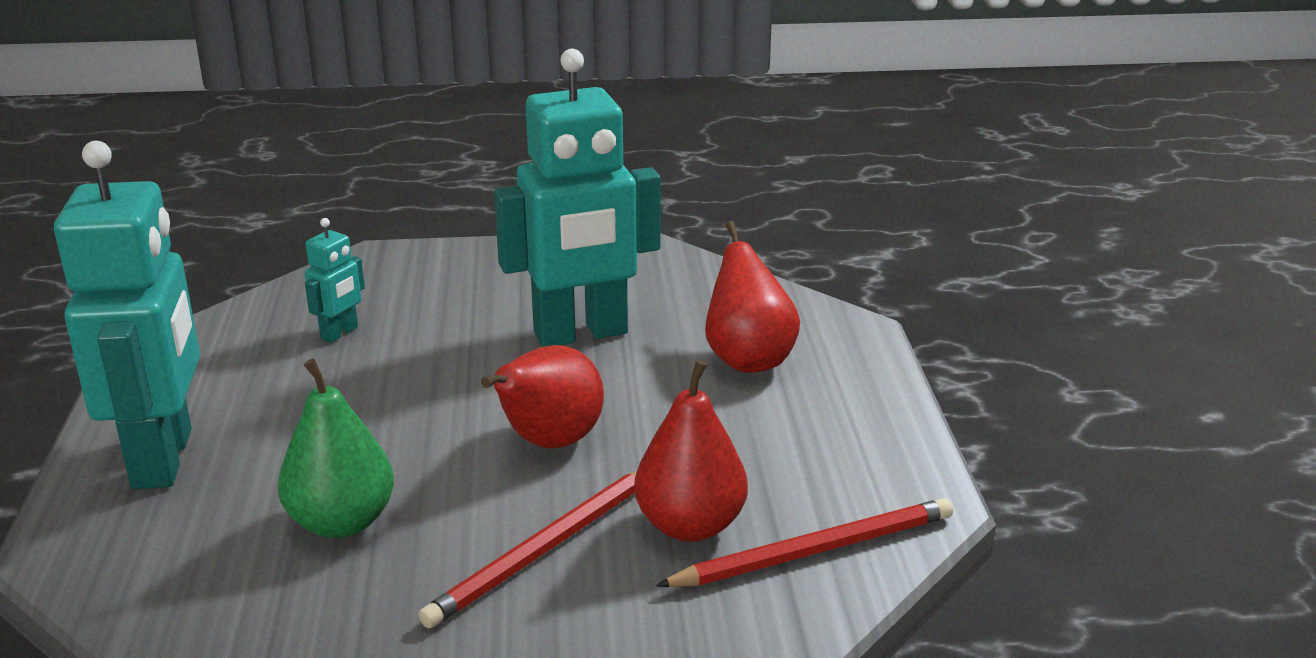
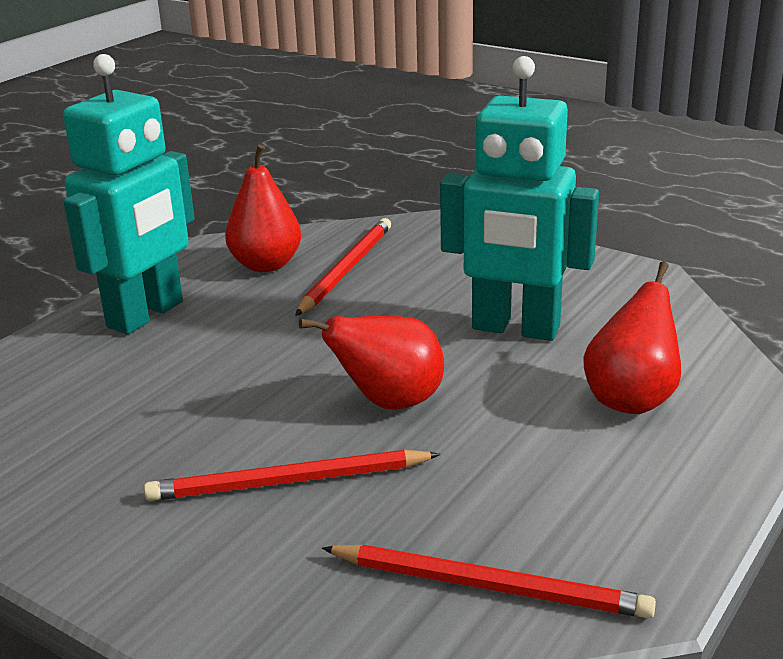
camera: 40 degrees right, 0 degrees up
green pear [278,358,394,538] -> none
turquoise robot [305,218,365,343] -> red pencil [295,218,391,316]
red pear [634,360,748,542] -> red pear moved to [225,144,301,272]

